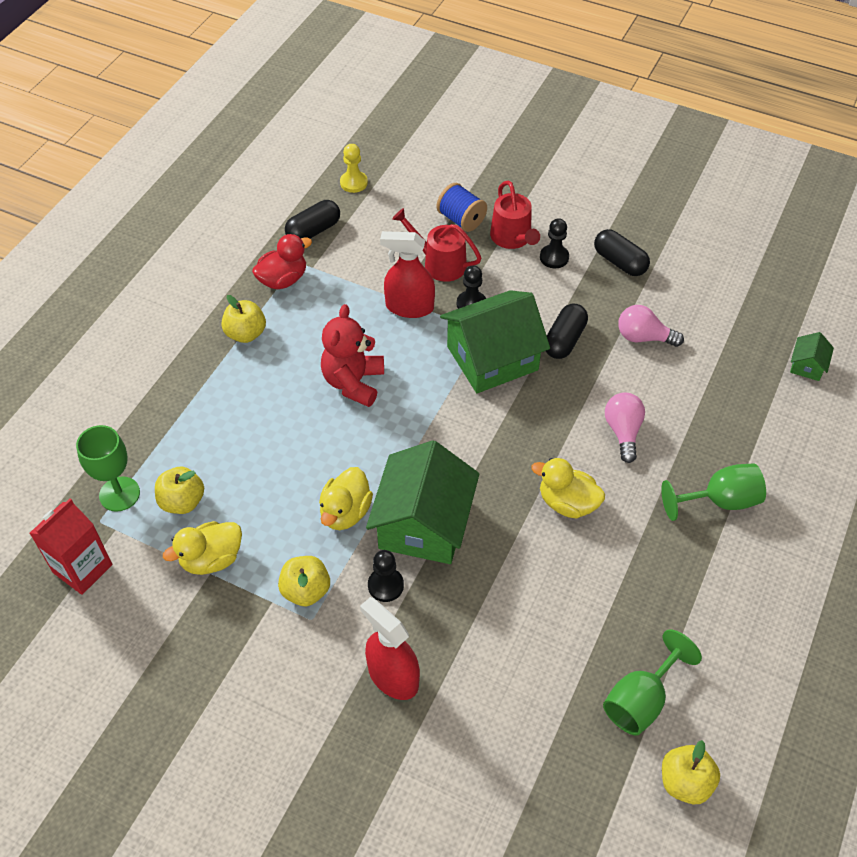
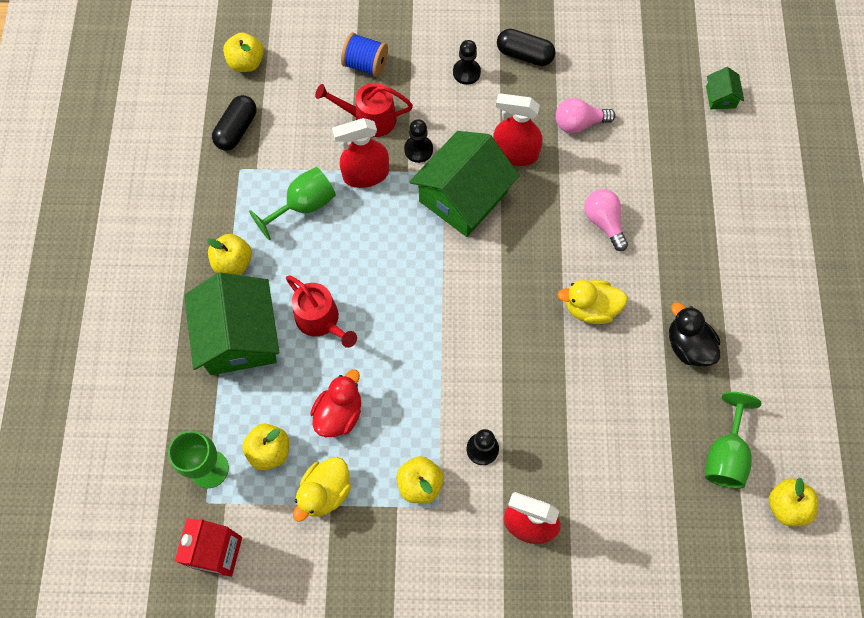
camera: 25 degrees left, 15 degrees up
red duck [252,234,312,289] -> red duck moved to [310,369,361,437]
yellow duck [319,467,373,530] -> none
red teddy bear [321,304,384,407] -> none
yellow pawn [340,144,368,193] -> yellow apple [223,32,264,72]
green house [366,440,479,564] -> green house moved to [184,272,279,375]
red watering can [490,181,540,249] -> red watering can moved to [286,276,357,348]
black capsule [546,304,588,359] -> red spray bottle [493,93,542,166]
green goblet [661,463,766,521] -> green goblet moved to [249,167,336,241]
none -> black duck [669,302,720,367]

